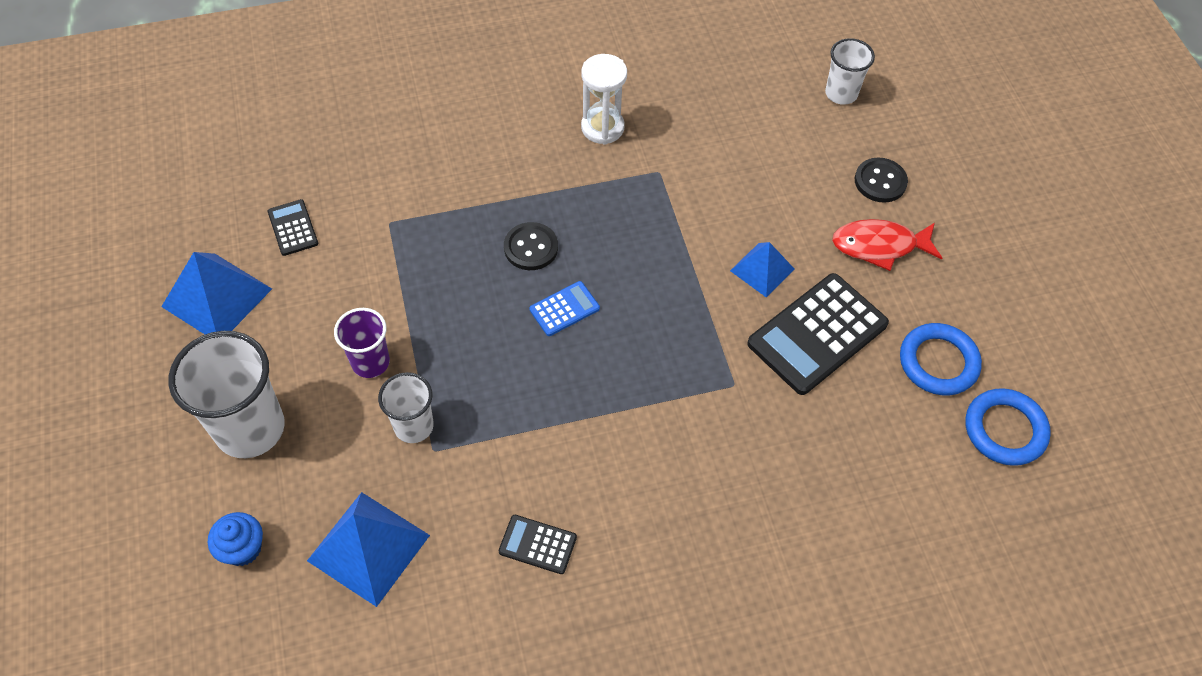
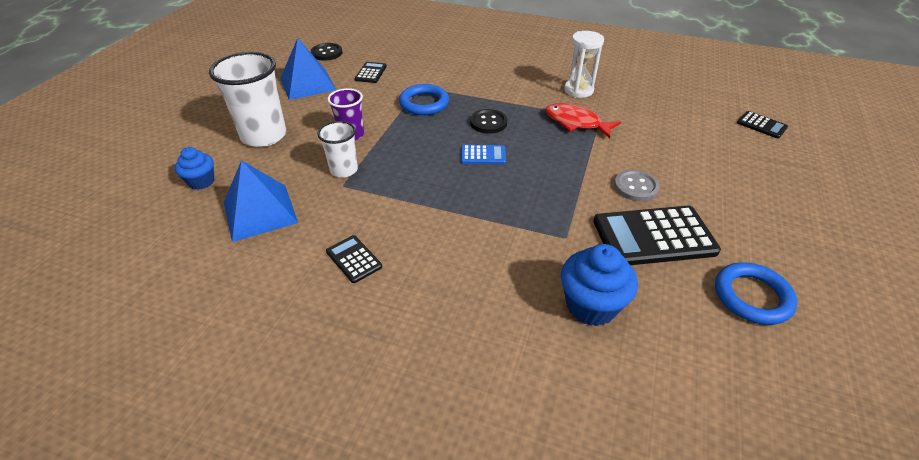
camera: 35 degrees right, 15 degrees down
blue pyramid [730,242,794,297] -> grey button [614,170,660,201]
white cup [825,38,875,105] -> black calculator [737,111,788,138]
red fish [832,219,942,271] -> red fish moved to [545,103,621,138]
black button [855,158,908,203] -> black button moved to [311,43,343,61]
blue ring [965,388,1051,466] -> blue ring moved to [399,84,449,115]
none -> blue cupcake [561,244,638,326]

